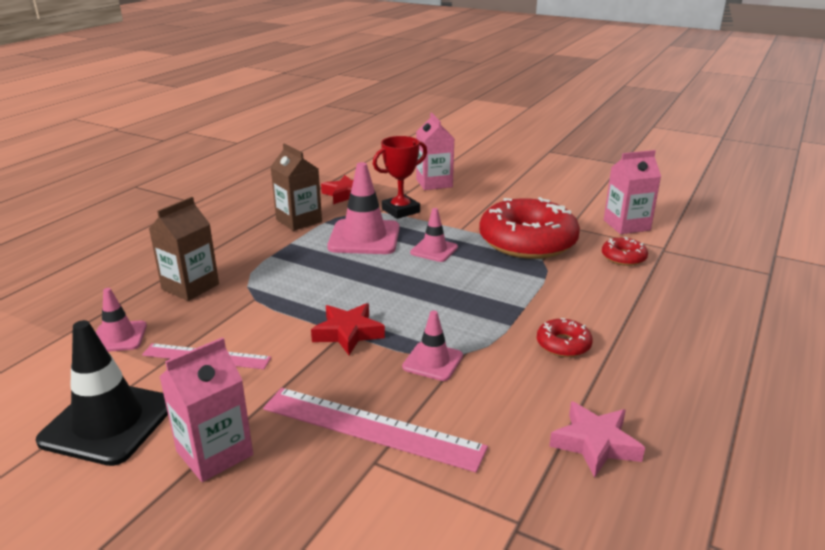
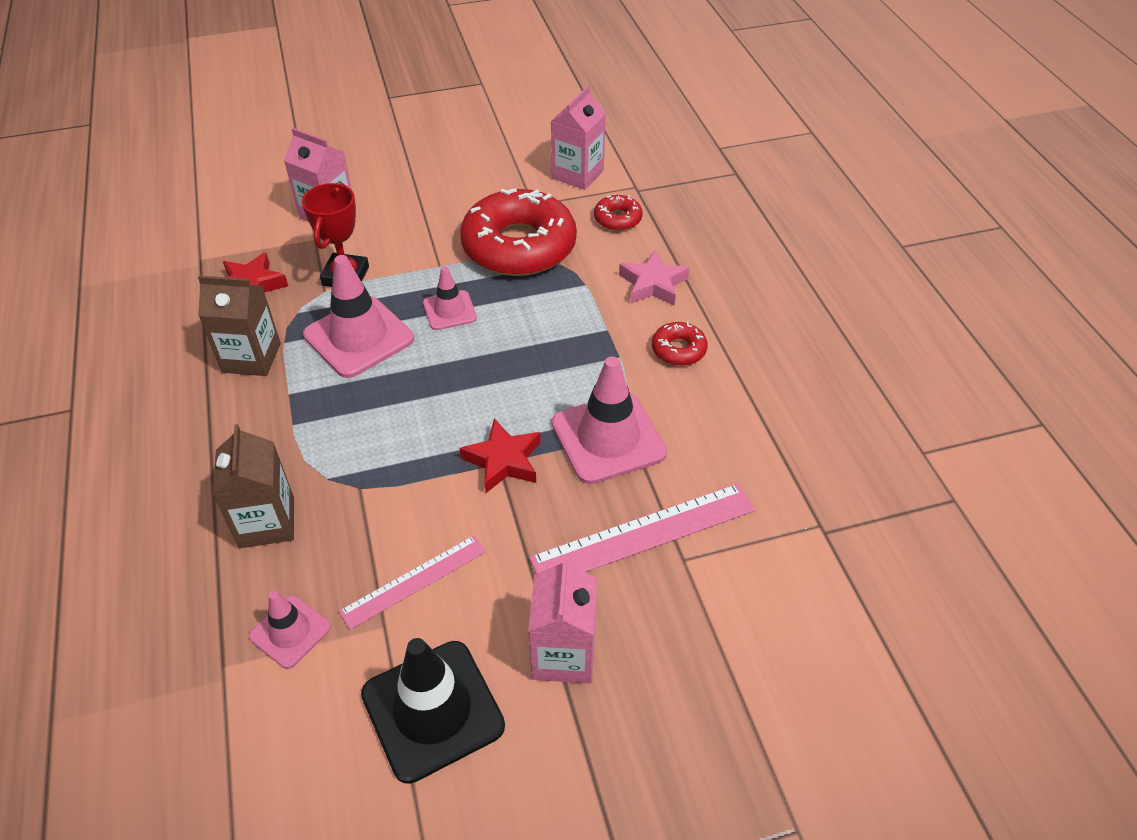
camera: 45 degrees left, 20 degrees up
pink traffic cone [402,311,463,381] -> pink traffic cone [552,356,667,484], size x1.78
pink star [549,401,645,478] -> pink star moved to [619,250,689,306]

